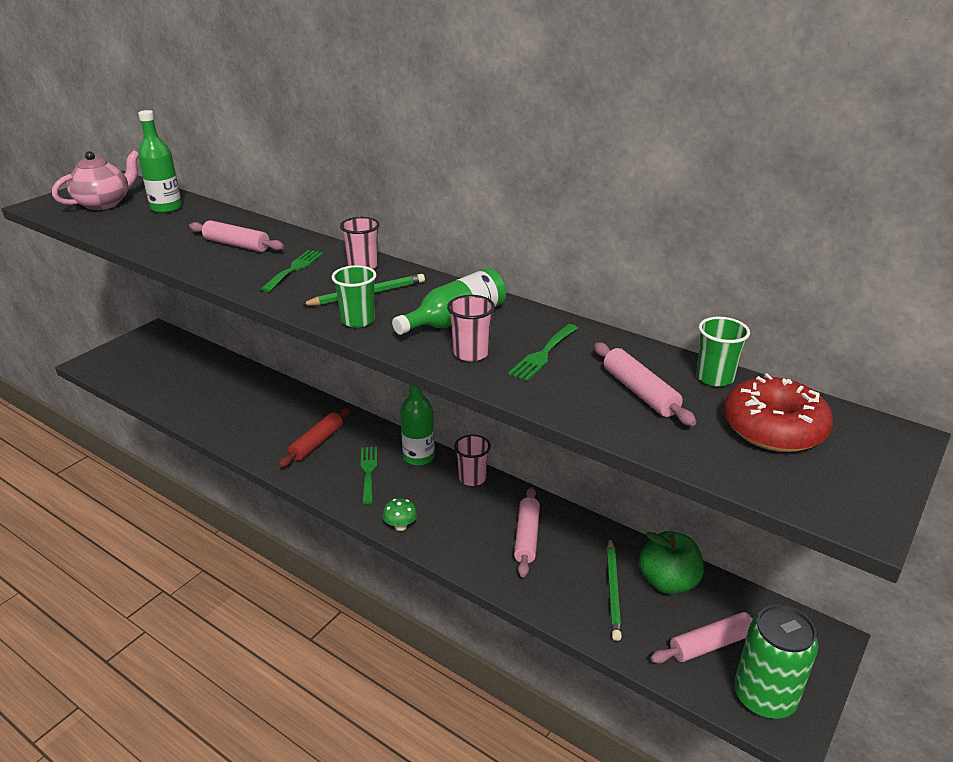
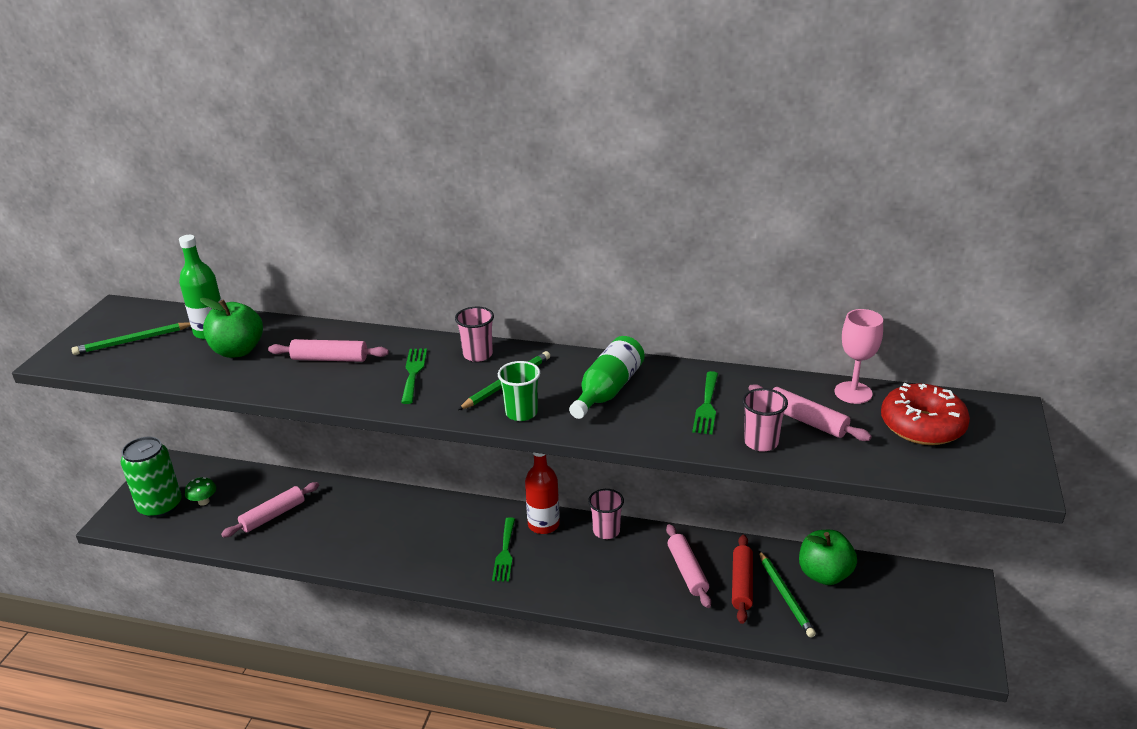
camera: 20 degrees left, 0 degrees up
pink teapot [52,151,138,210] -> green pencil [71,322,191,355]
red rolling pin [279,407,350,467] -> red rolling pin moved to [732,535,753,624]
green fork [361,447,377,504] -> green fork turned 150 degrees counterclockwise [492,517,515,582]
green mushroom [382,498,418,531] -> green mushroom moved to [185,477,216,506]
green bottle [400,384,435,466] -> red bottle [525,453,560,534]
pink cup [447,295,495,361] -> pink cup moved to [742,388,788,452]
pink rolling pin [650,612,759,664] -> pink rolling pin moved to [221,482,319,538]
green cup [696,317,750,387] -> pink goblet [835,309,883,404]
green can [734,605,819,719] -> green can moved to [121,437,182,518]
none -> green apple [200,298,263,358]

